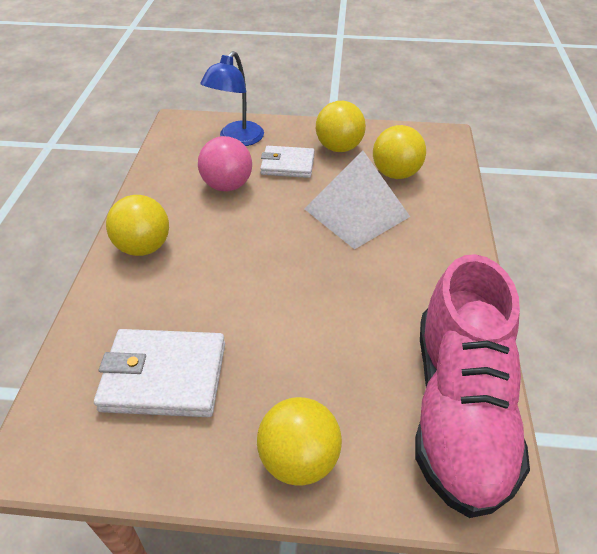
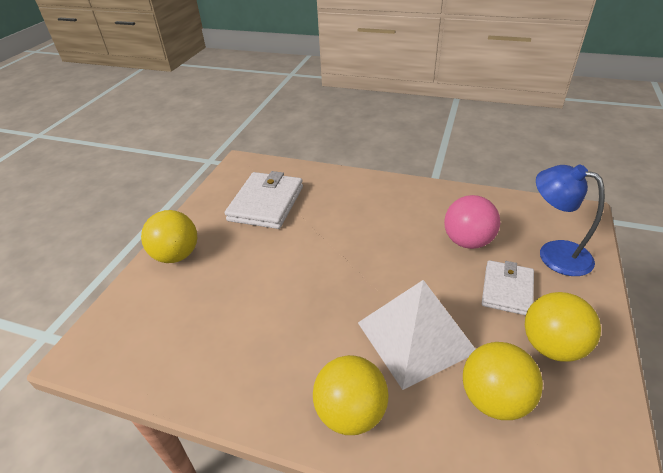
camera: 105 degrees right, 5 degrees down
yellow ball [106,195,169,256] -> yellow ball moved to [313,355,388,435]
pink shoe [415,254,530,518] -> none

